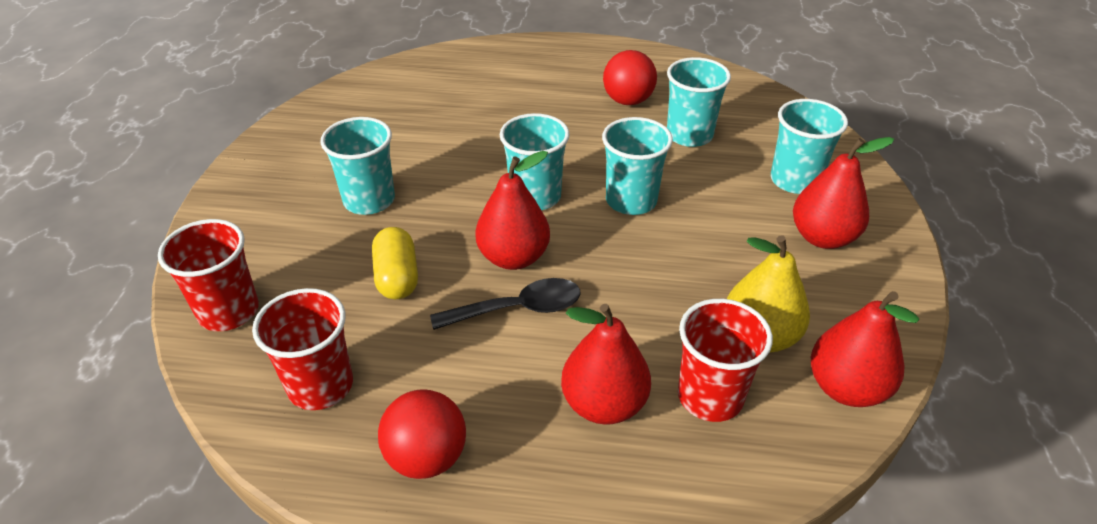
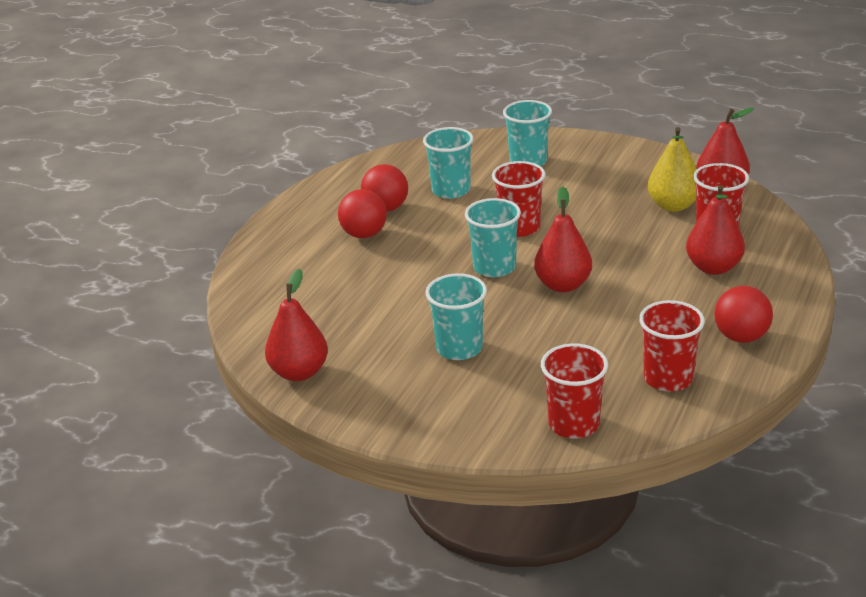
camera: 70 degrees left, 10 degrees down
yellow capsule [372,227,418,299] -> none
black spoon [430,278,581,330] -> none
turquoise cup [602,117,673,215] -> red cup [492,161,545,237]
red pear [793,137,894,249] -> red pear moved to [265,269,328,381]
none -> red ball [338,189,387,238]

